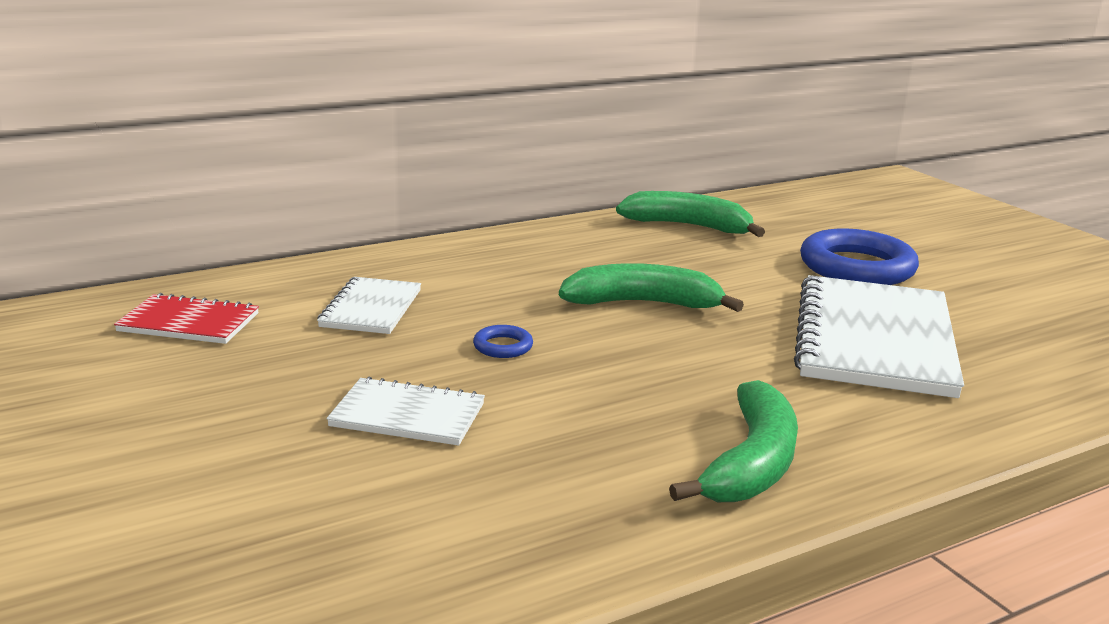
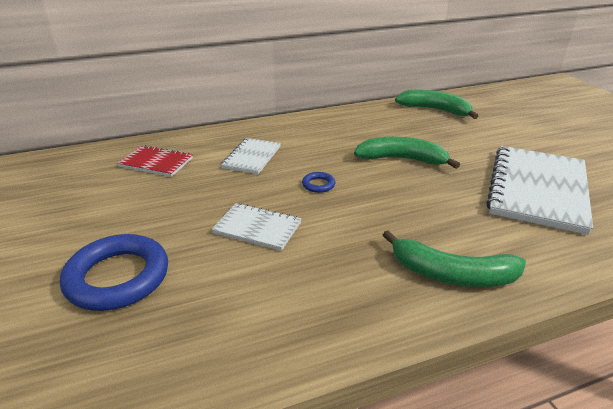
camera: 10 degrees right, 10 degrees up
green banana [669,380,798,502] -> green banana turned 75 degrees clockwise [383,230,526,287]
blue ring [800,229,919,285] -> blue ring moved to [60,234,168,311]

